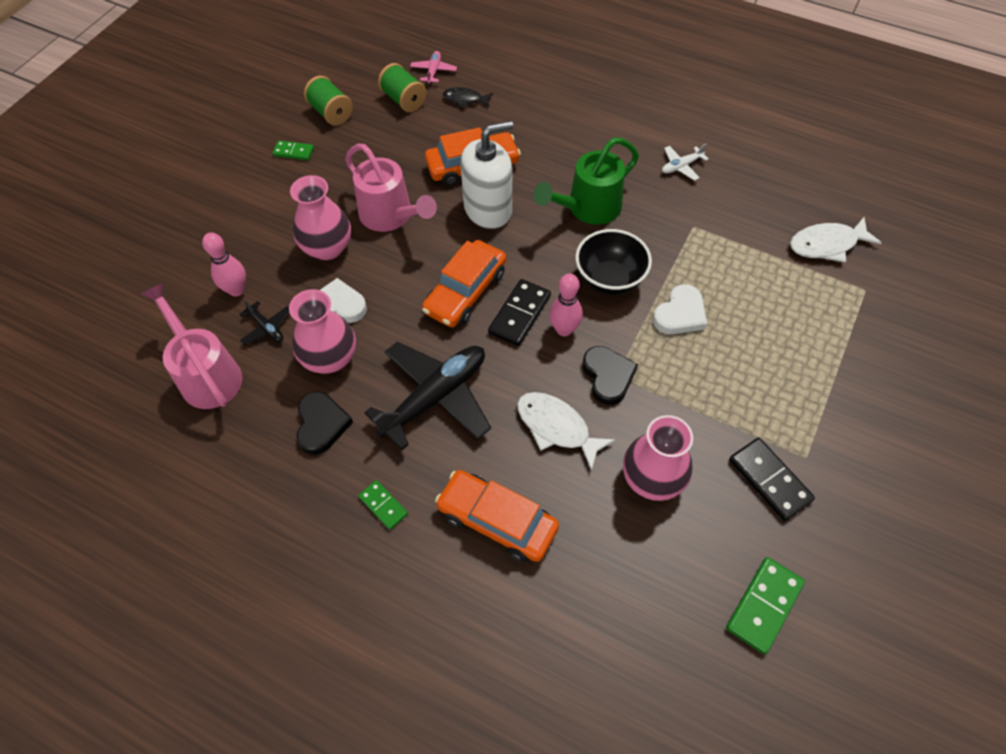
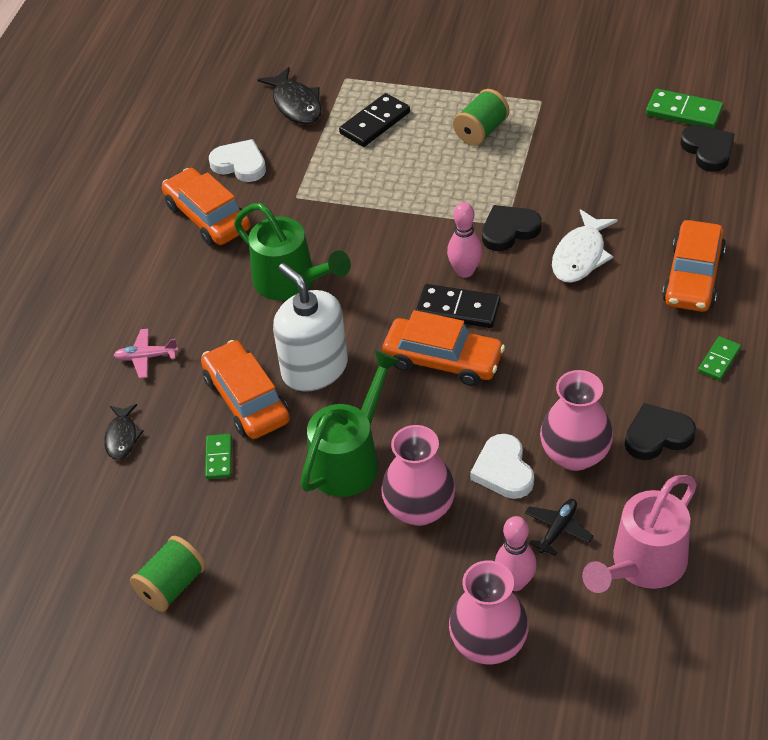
camera: 100 degrees left, 10 degrees down
green domino [272,140,314,160] -> green domino moved to [205,434,232,479]
pink watering can [345,144,437,232] -> green watering can [301,350,401,497]
black plane [364,342,491,450] -> none
green spool [378,63,427,112] -> green spool moved to [453,89,510,146]
pink plane [410,51,457,84] -> pink plane moved to [114,329,178,378]
black bowl [575,229,652,295] -> none
pink vase [623,415,693,501] -> pink vase moved to [449,560,529,665]
white heart [653,284,707,334] -> white heart moved to [209,139,266,182]
white plane [662,144,709,181] -> orange car [162,168,250,246]
black domino [729,438,815,521] -> black domino moved to [339,93,410,147]
white fish [790,217,882,263] -> black fish [257,67,322,124]
none -> black heart [680,125,735,172]

